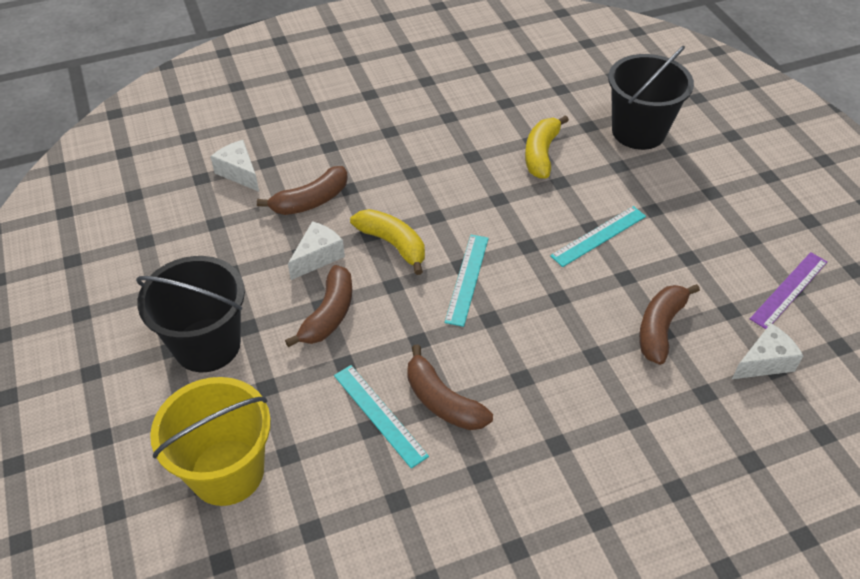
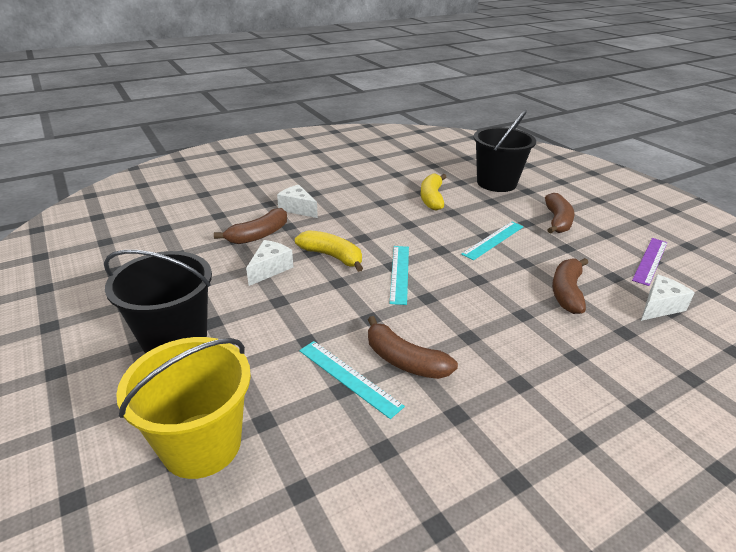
camera: 10 degrees left, 15 degrees down
white cheese [210,140,259,192] -> white cheese moved to [277,185,318,218]
brown banana [285,265,352,347] -> brown banana moved to [545,193,575,234]

